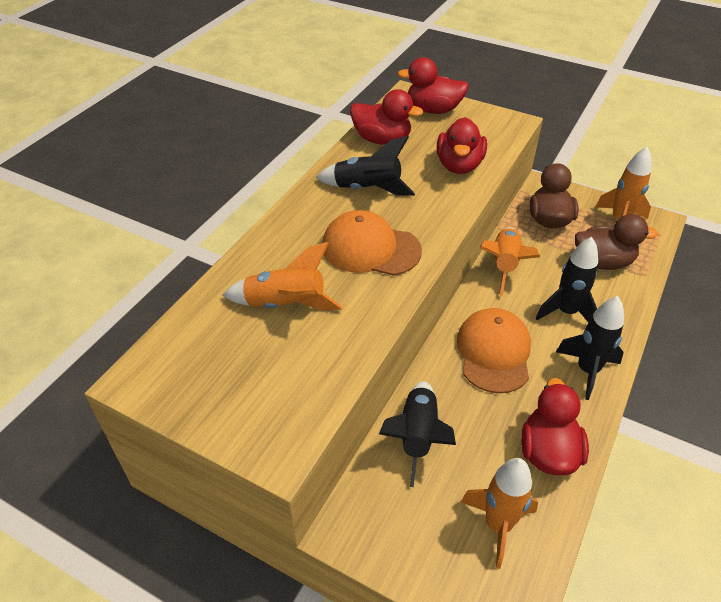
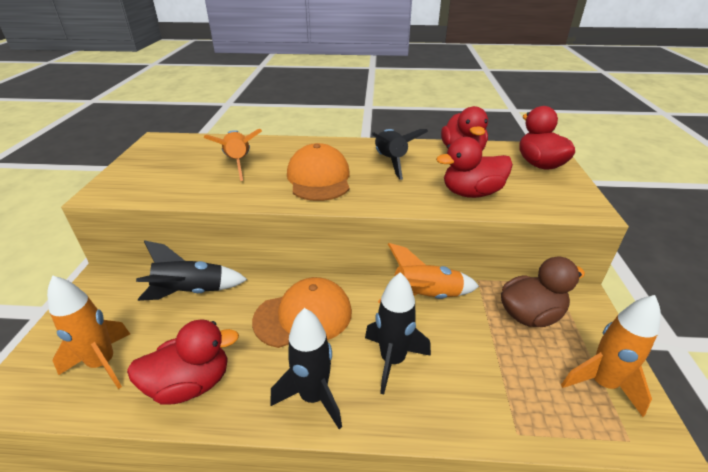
camera: 65 degrees right, 10 degrees down
brown duck [575,214,658,270] -> none

